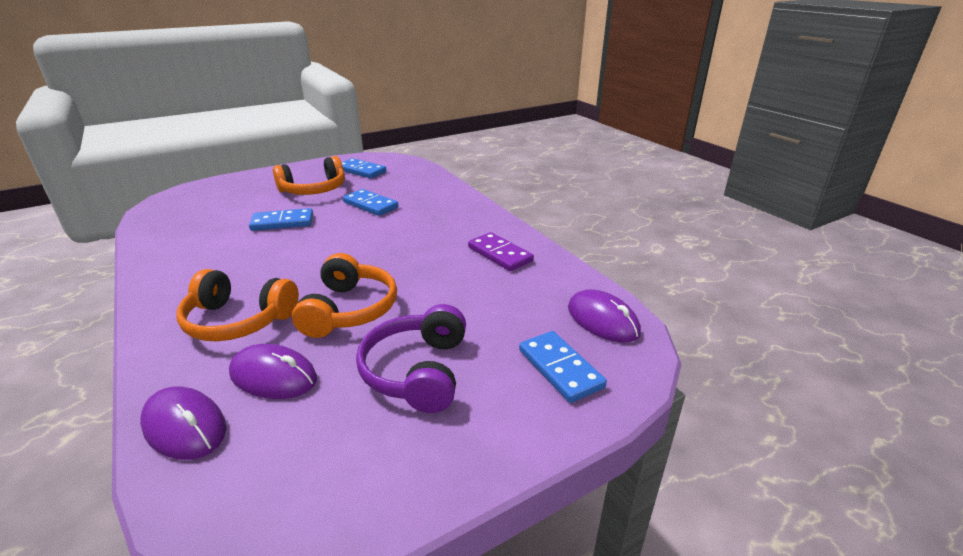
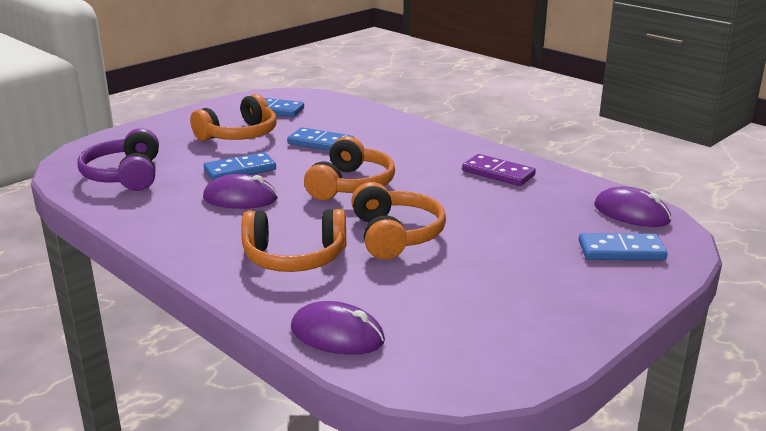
camera: 15 degrees left, 5 degrees down
purple mouse [229,344,317,399] -> purple mouse moved to [203,174,277,209]
purple headphones [356,304,466,413] -> purple headphones moved to [78,128,159,191]
blue domino [519,331,607,403] -> blue domino turned 45 degrees counterclockwise [579,233,668,260]
none -> orange headphones [304,136,395,200]

